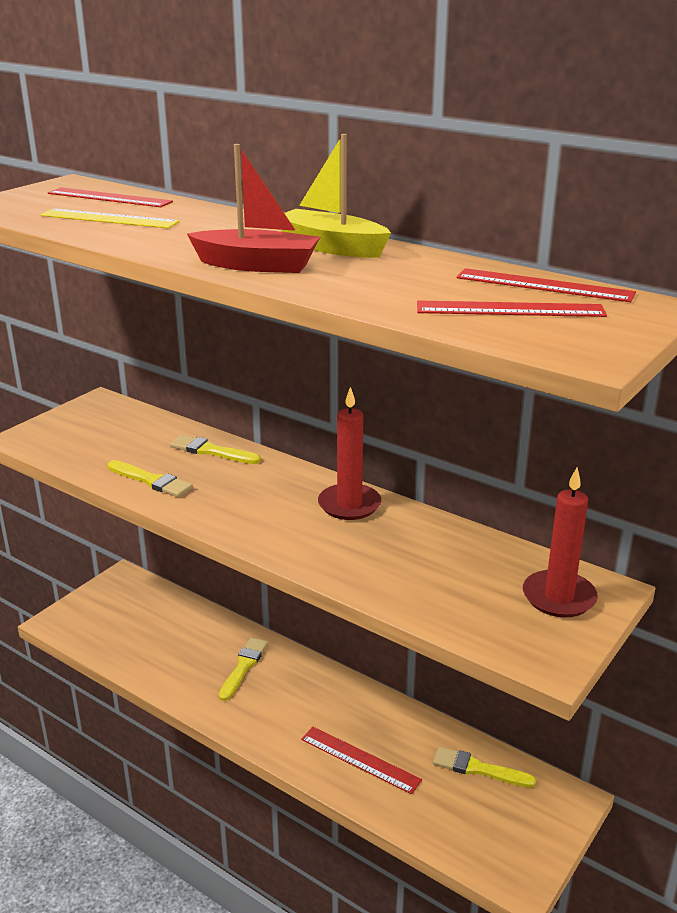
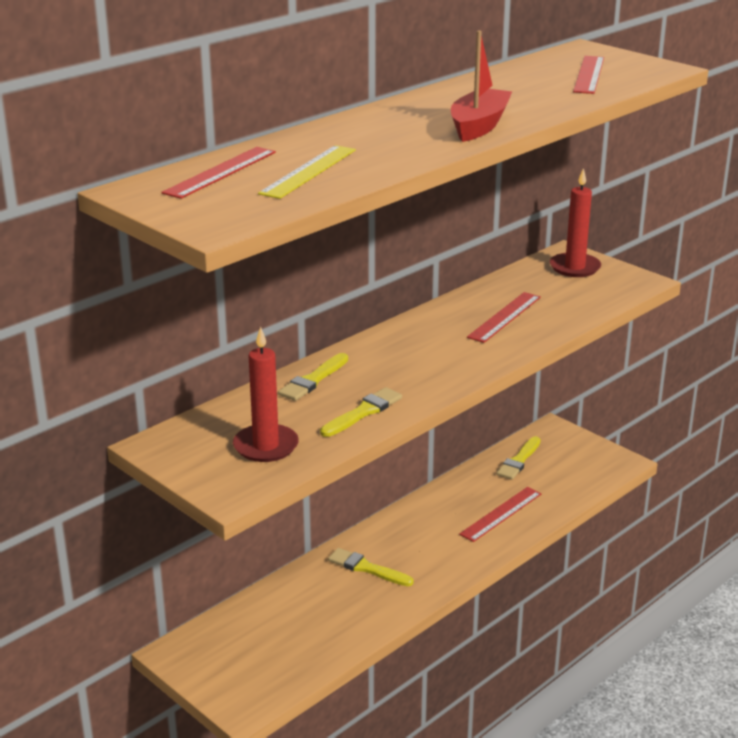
camera: 80 degrees left, 0 degrees up
yellow boat [281,134,391,258] -> none
red candle [318,387,381,520] -> red candle moved to [233,327,299,462]
red ruler [457,268,636,302] -> red ruler moved to [467,292,541,343]

